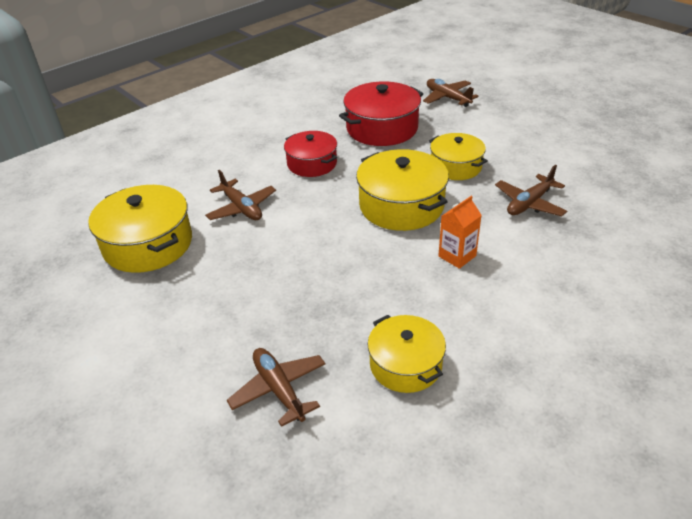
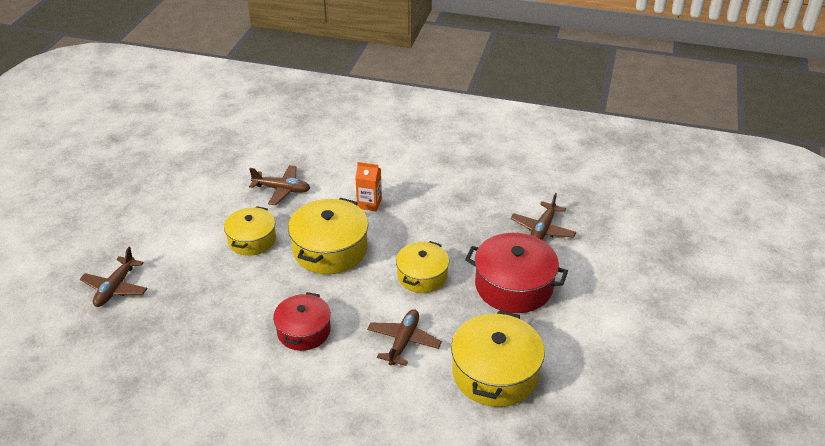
camera: 125 degrees left, 0 degrees up
red pot [339,81,423,146] -> red pot moved to [465,233,568,313]
yellow pot [368,315,446,393] -> yellow pot moved to [396,241,449,293]

